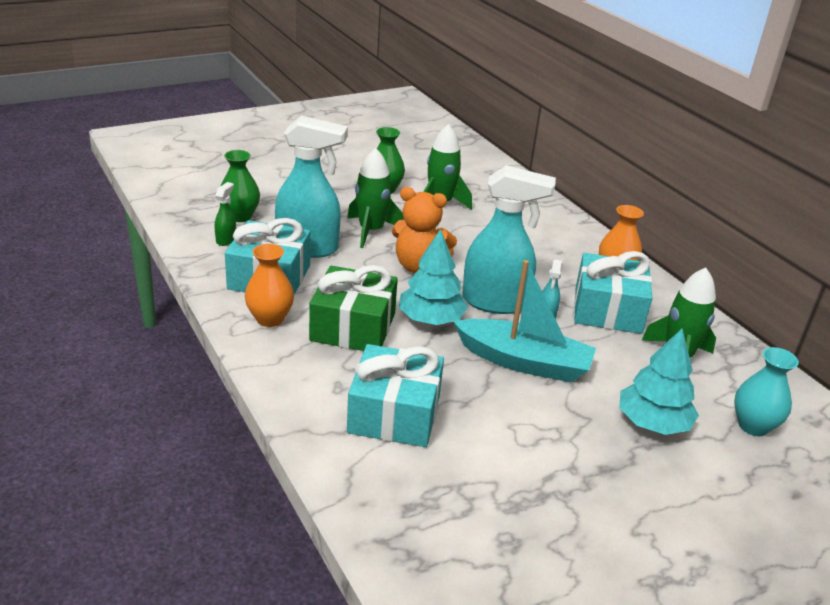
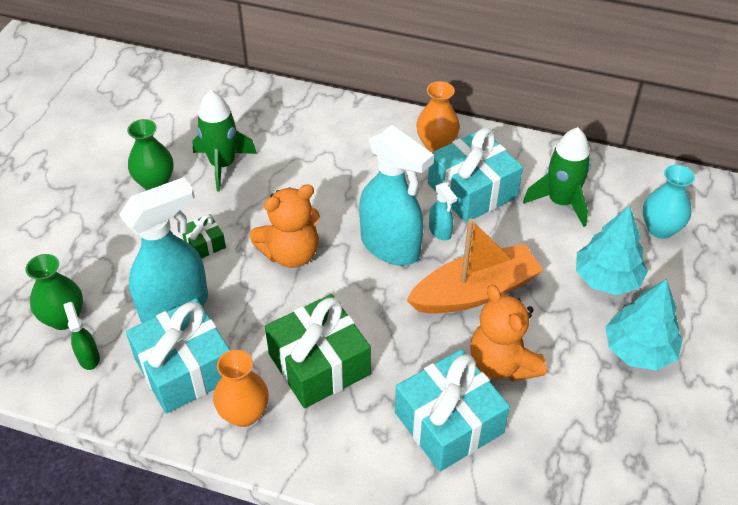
camera: 40 degrees left, 15 degrees up
green rocket [347,148,404,248] -> green gift [182,214,226,259]
turquoise tree [399,229,468,325] -> turquoise tree moved to [606,279,683,371]
turquoise boat [453,260,596,383] -> orange boat [406,219,543,314]
turquoise spray bottle [462,165,556,314] -> turquoise spray bottle turned 75 degrees clockwise [359,125,434,265]
none -> orange teddy bear [470,285,547,382]

